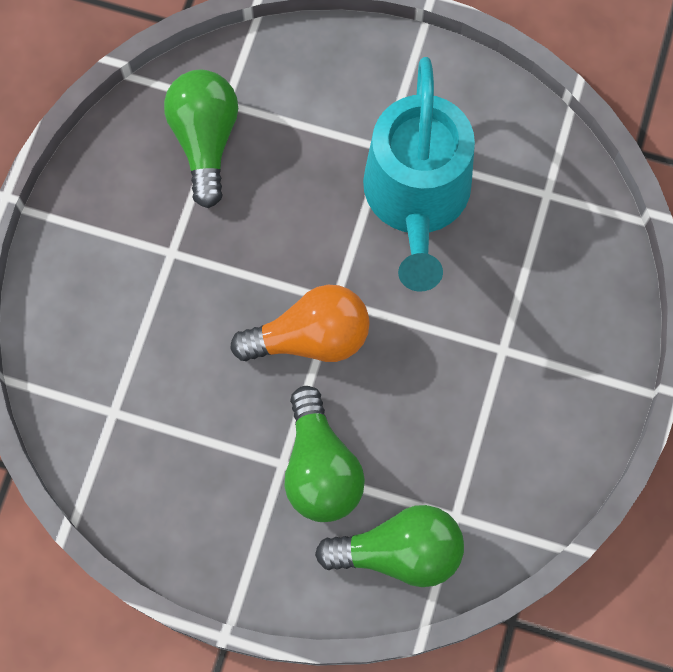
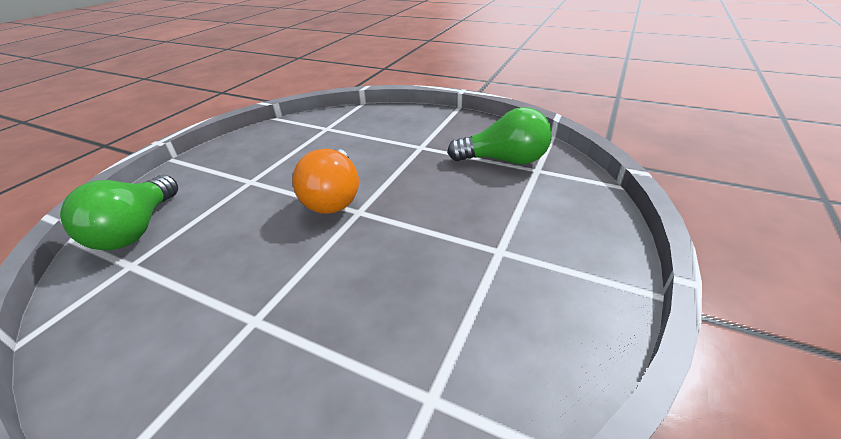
camera: 100 degrees right, 35 degrees down
green light bulb [284,386,365,522] -> none
turquoise watering can [363,57,475,292] -> none

